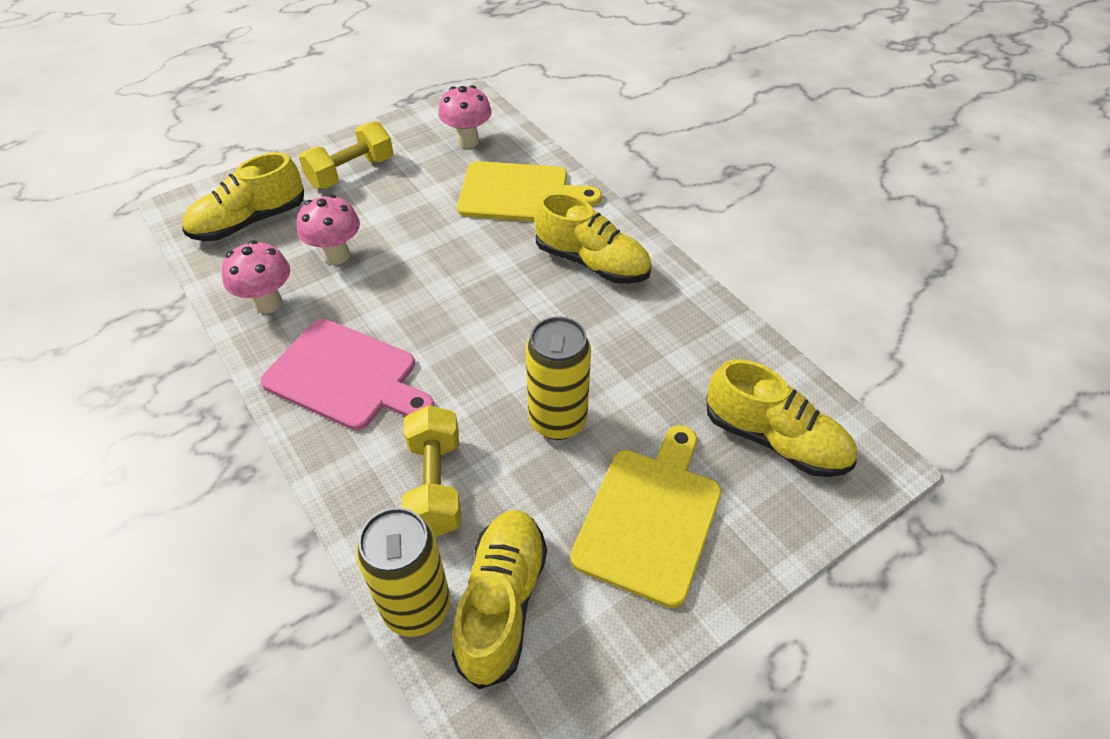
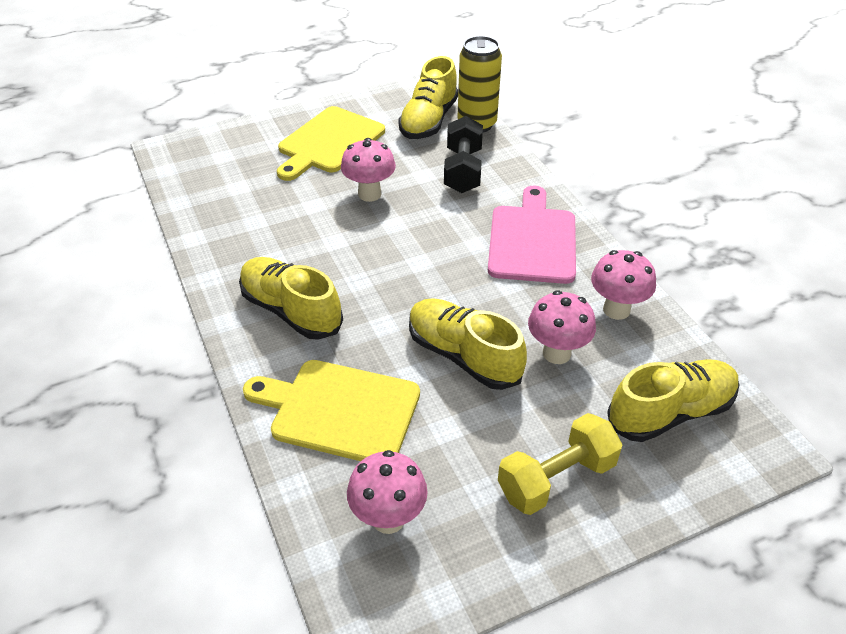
camera: 170 degrees left, 5 degrees down
pink cutting board [260,319,434,430] -> pink cutting board turned 60 degrees clockwise [488,186,576,284]
yellow dumbbell [402,405,461,537] -> black dumbbell [444,116,483,193]
yellow can [526,317,591,440] -> pink mushroom [341,138,396,202]
yellow shoe [706,359,857,477] -> yellow shoe moved to [409,298,527,390]

